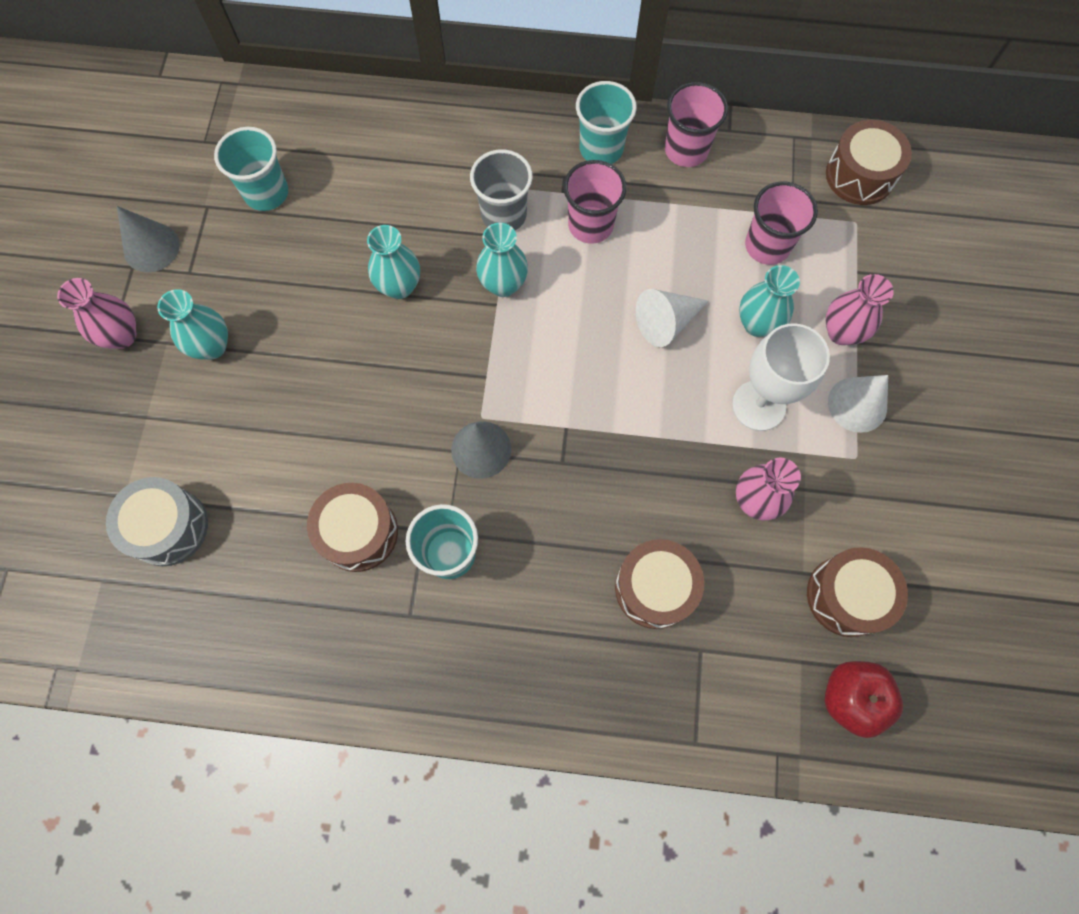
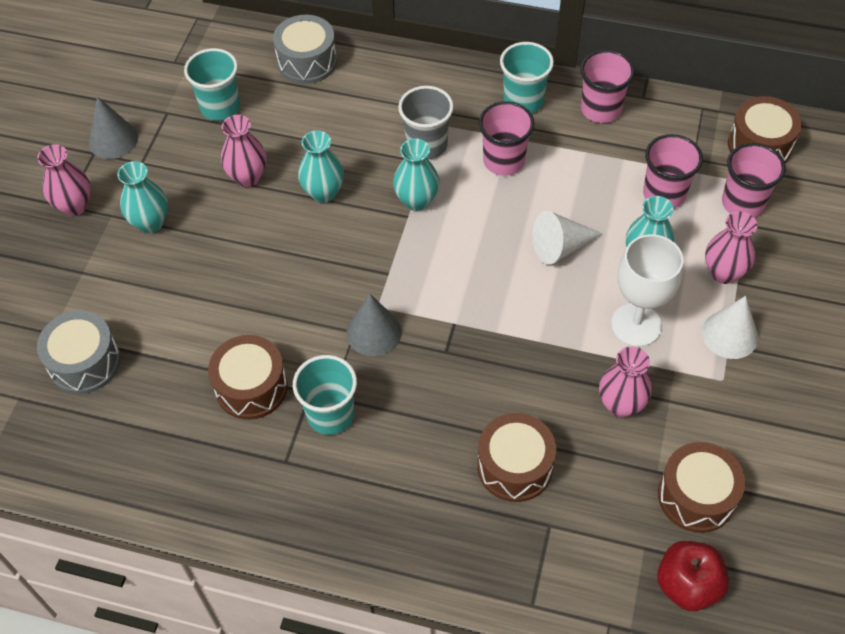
camera: 10 degrees right, 15 degrees down
none -> pink vase [221,115,267,187]
none -> grey drum [273,15,337,84]
none -> pink cup [722,143,786,218]

